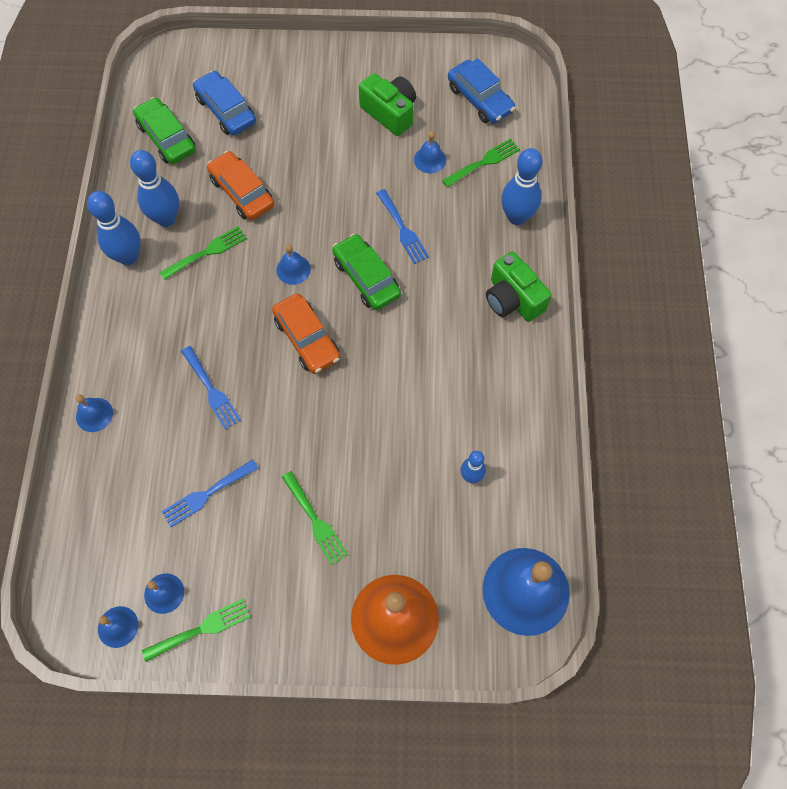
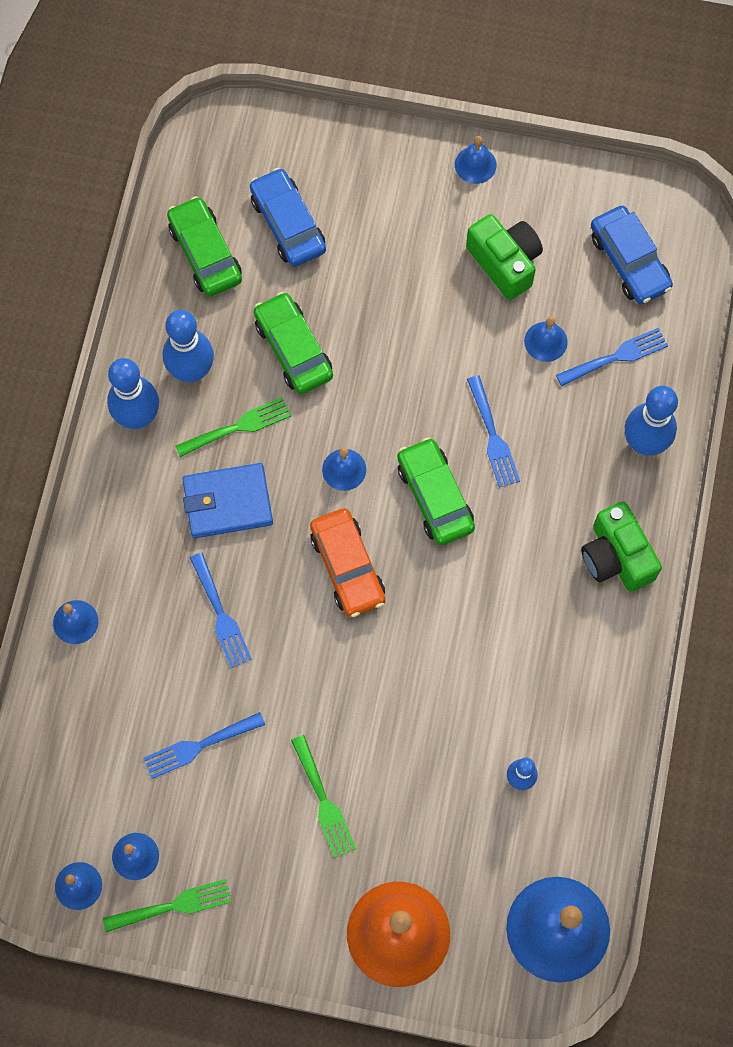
camera: 10 degrees right, 5 degrees up
orange car [207,151,274,220] -> green car [254,292,333,394]
green fork [442,138,520,188] -> blue fork [556,328,668,386]
none -> blue wallet [182,463,273,538]
none -> blue bell [455,136,496,184]

